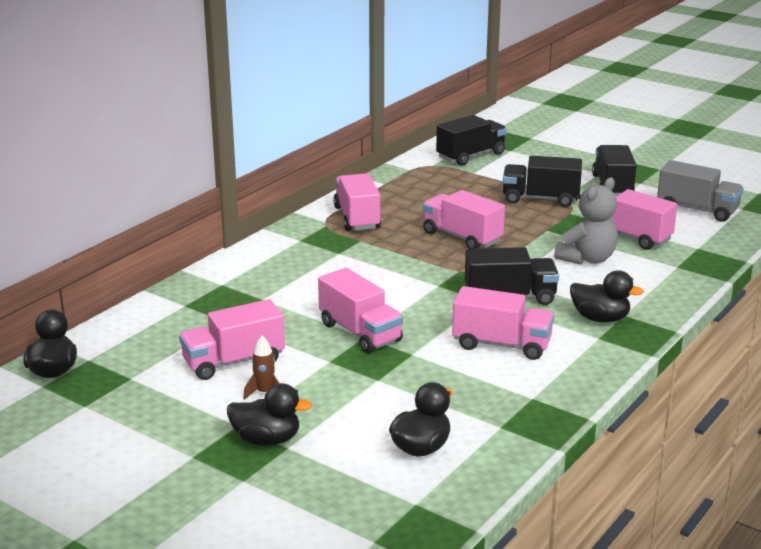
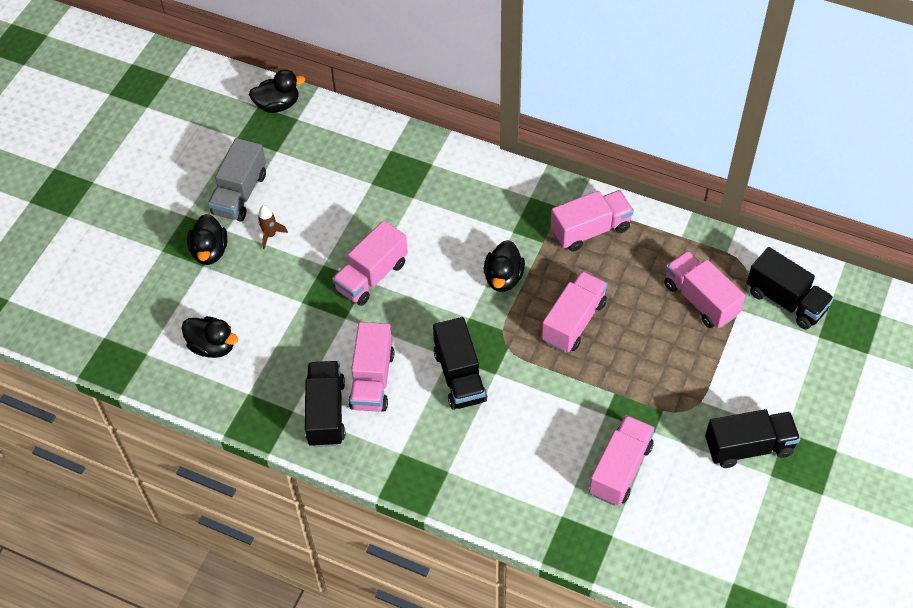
camera: 80 degrees right, 30 degrees up
pink truck [179,299,285,380] -> pink truck moved to [664,251,745,328]
black truck [503,156,582,207] -> black truck moved to [305,361,345,447]
grey teddy bear [554,177,618,265] -> none
black duck [570,270,644,323] -> black duck moved to [484,240,525,292]
grey truck [657,160,744,222] -> grey truck moved to [208,138,266,222]

